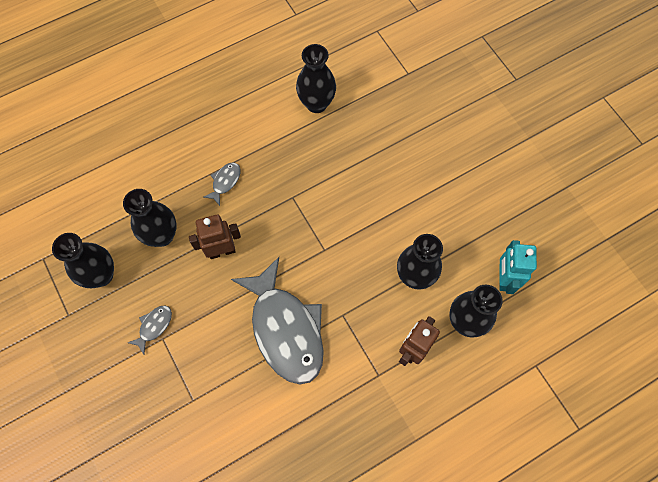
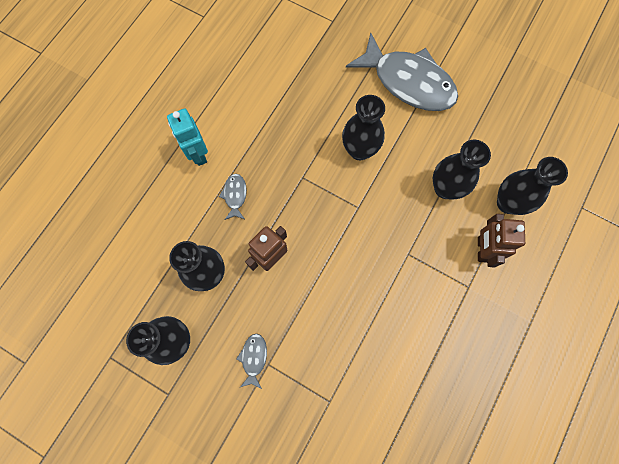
camera: 30 degrees left, 5 degrees up
grey fish [231,257,324,384] -> grey fish moved to [346,32,458,111]
black vase [296,44,336,113] -> black vase moved to [342,95,385,160]
turquoise robot [500,240,537,294] -> turquoise robot moved to [167,109,208,166]

